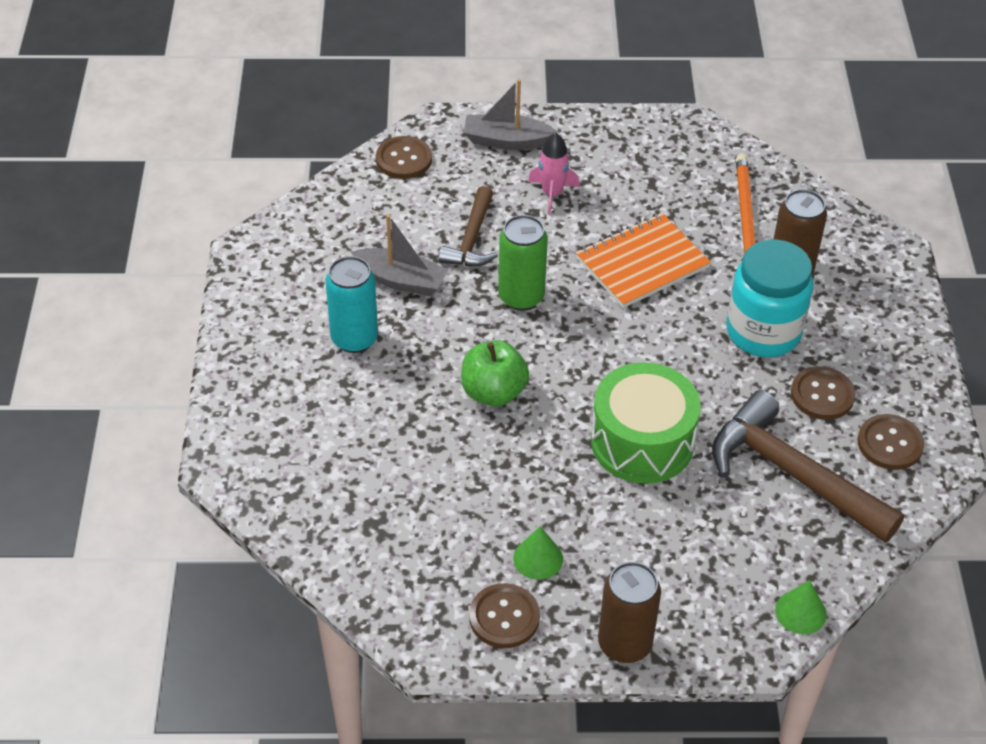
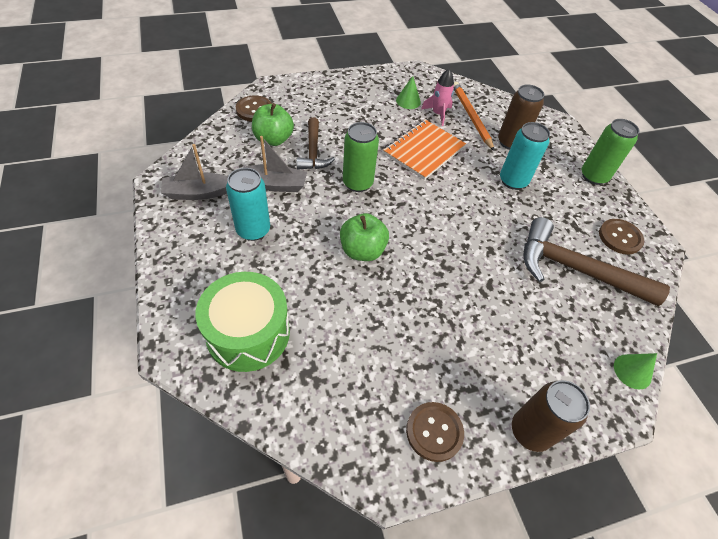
camera: 20 degrees left, 5 degrees up
grey boat [463,79,558,150] -> grey boat moved to [161,144,228,200]
green cone [513,526,563,580] -> green cone moved to [396,76,421,109]
pink rocket [528,133,580,214] -> pink rocket moved to [421,69,454,126]
green drum [591,362,701,484] -> green drum moved to [196,272,290,372]
turquoise jar [727,240,813,357] -> turquoise can [500,122,550,190]
brown button [791,366,856,420] -> none
none -> green apple [252,103,294,146]
none -> green can [581,119,639,185]

